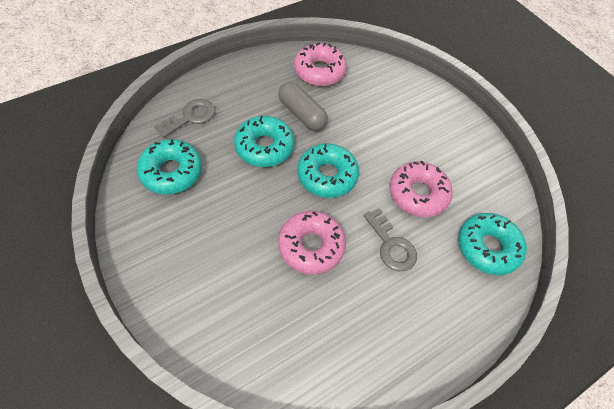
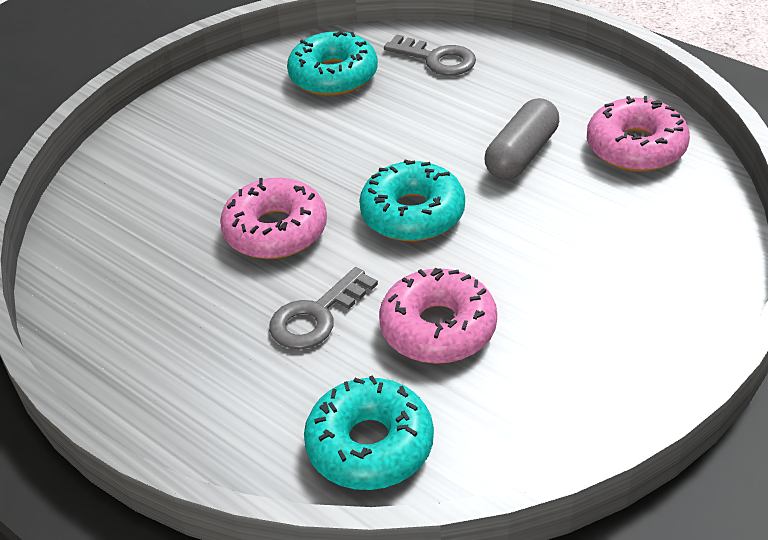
camera: 80 degrees right, 15 degrees down
turquoise donut [234,116,294,167] -> none

